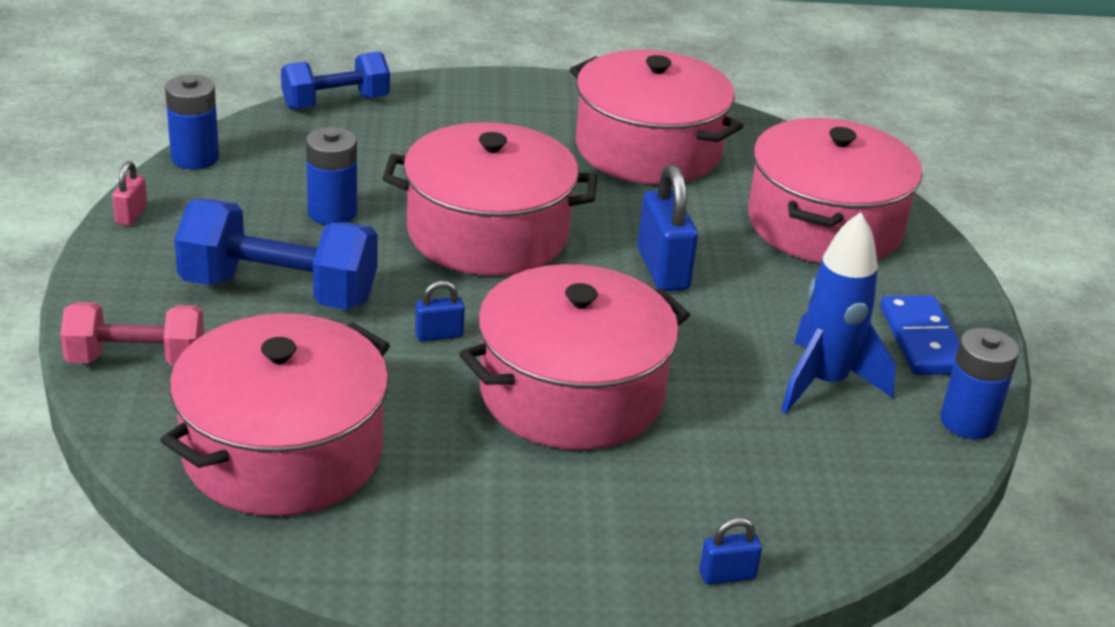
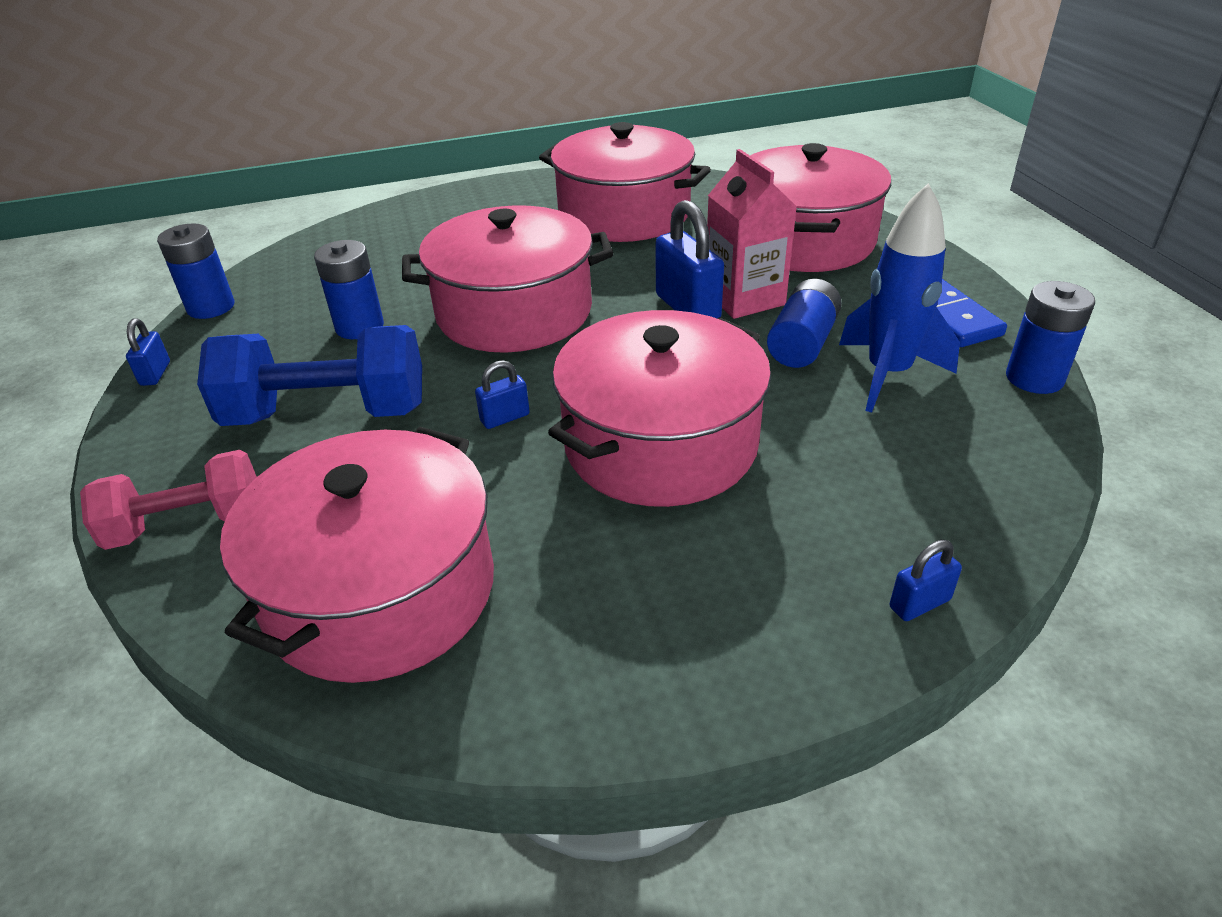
camera: 10 degrees left, 5 degrees up
pink padlock [112,161,147,226] -> blue padlock [126,318,170,386]
blue dumbbell [281,51,390,109] -> none
none -> pink carton [707,149,797,319]
none -> blue battery [767,279,842,368]

